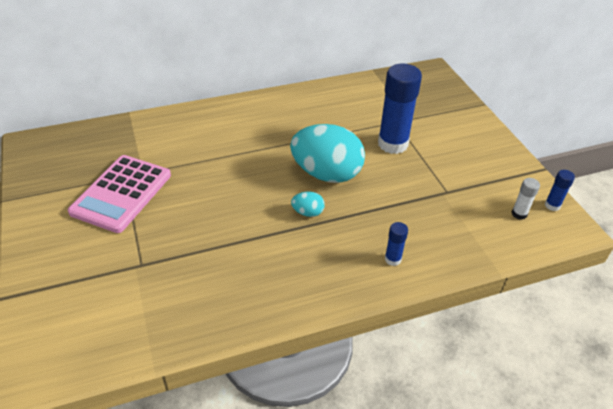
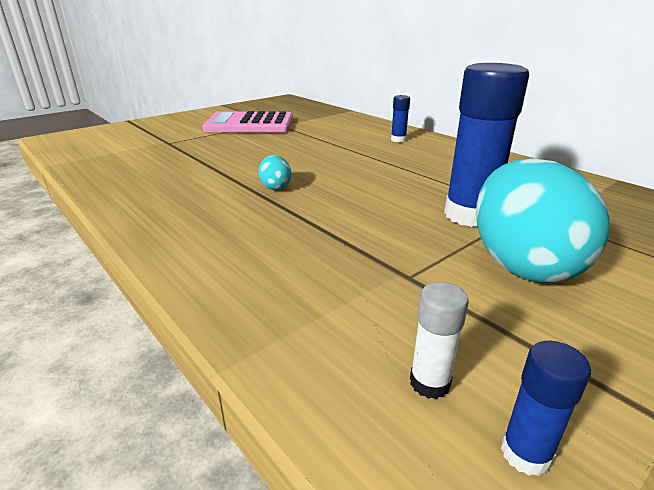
camera: 70 degrees right, 15 degrees down
turquoise egg [290,124,365,183] -> turquoise egg moved to [476,158,610,283]
blue glue stick [385,222,408,266] -> blue glue stick moved to [391,95,410,142]

